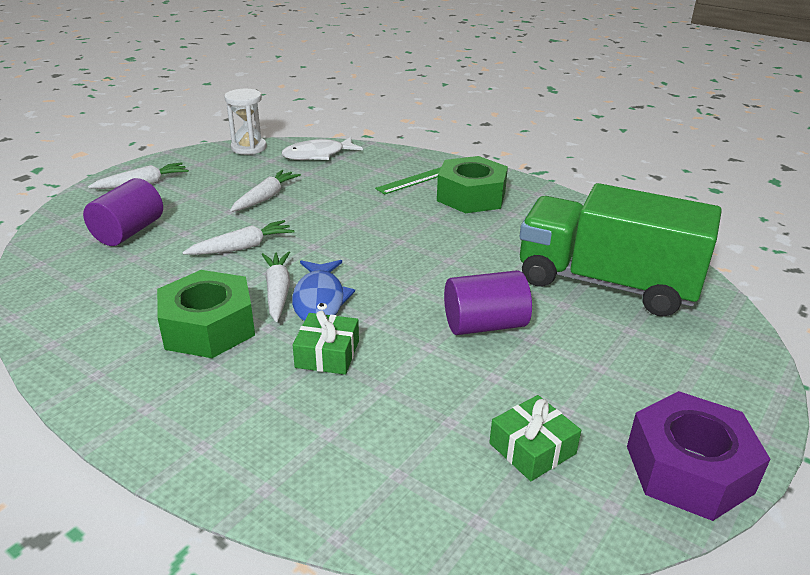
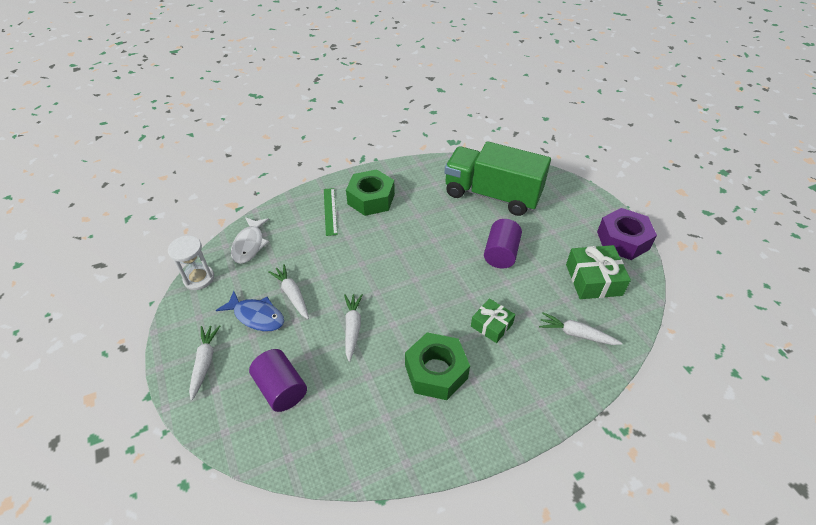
camera: 60 degrees left, 15 degrees up
white carrot [262,251,290,322] -> white carrot moved to [539,312,623,345]
blue fish [292,260,355,321] -> blue fish moved to [216,291,284,331]
green gift [489,395,581,481] -> green gift [566,245,631,299], size x1.57
green truck [520,183,722,317] -> green truck turned 60 degrees clockwise [445,141,551,216]

